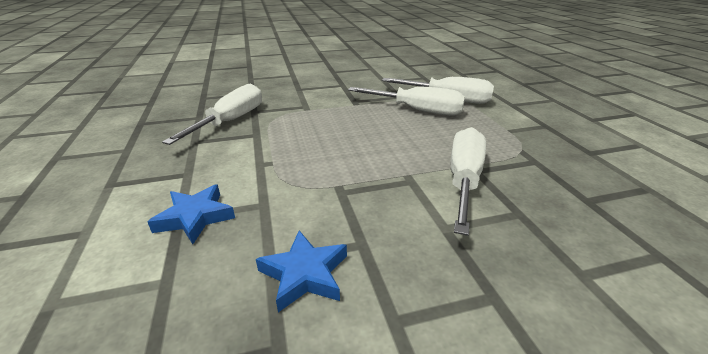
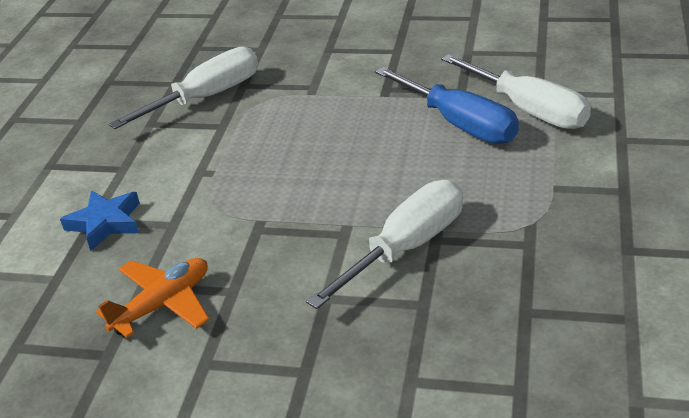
camera: 30 degrees right, 5 degrees up
blue star [256,230,347,312] -> orange plane [96,258,210,338]
white screwdriver [348,87,465,115] -> blue screwdriver [375,67,519,144]

